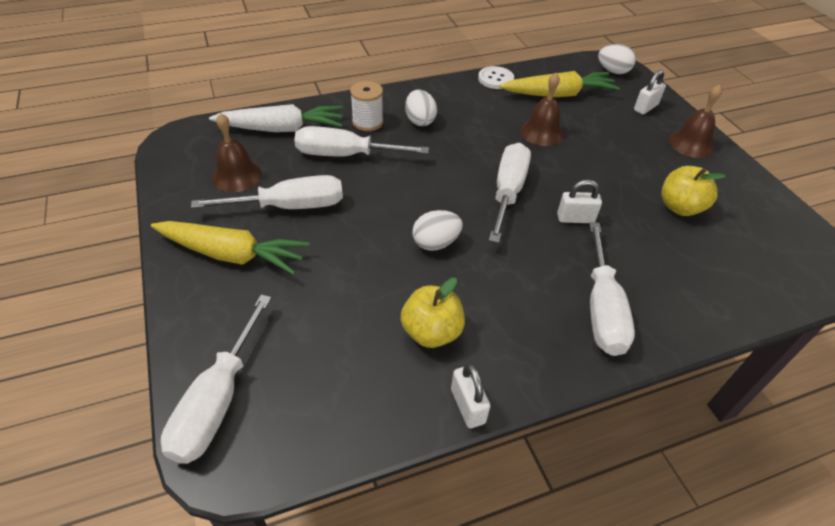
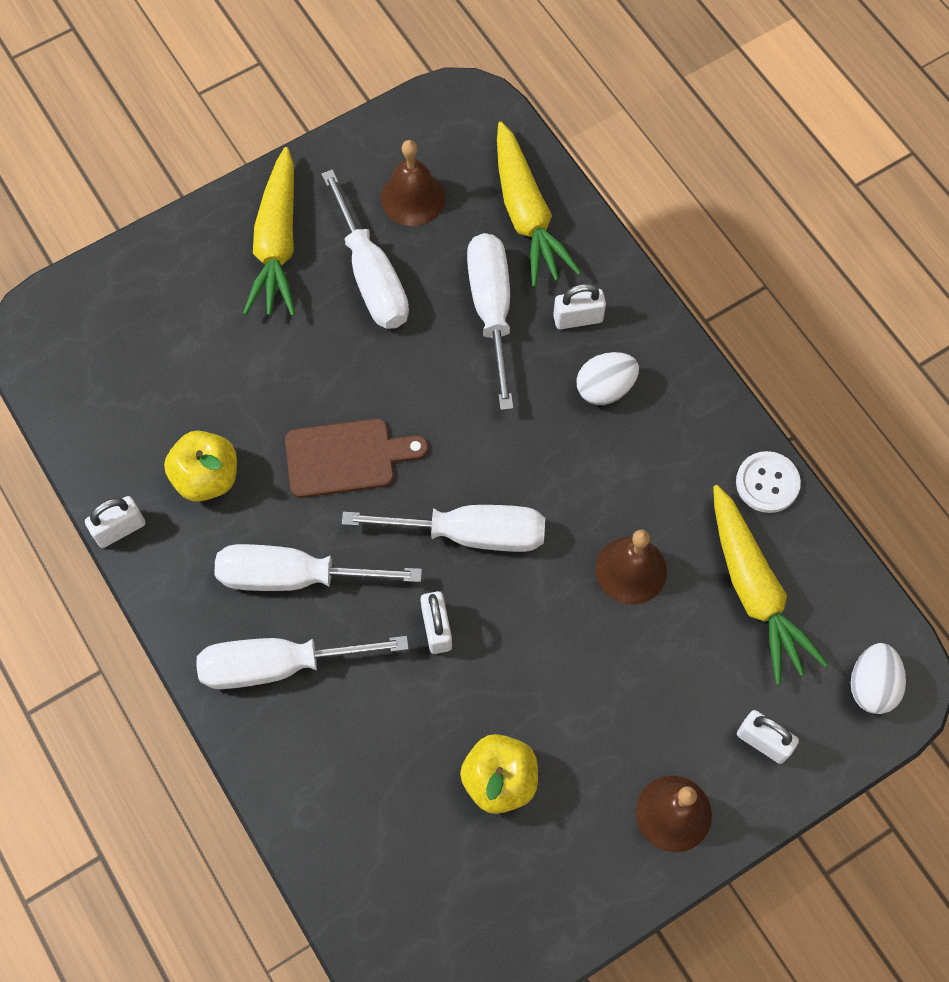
camera: 80 degrees right, 20 degrees up
white screwdriver [161,294,272,464] -> white screwdriver moved to [215,544,422,591]
white carrot [209,104,343,132] -> yellow carrot [497,122,581,287]
white spool [350,81,383,131] -> white padlock [553,284,606,329]
white egg [412,210,463,251] -> brown cutting board [285,418,428,498]

